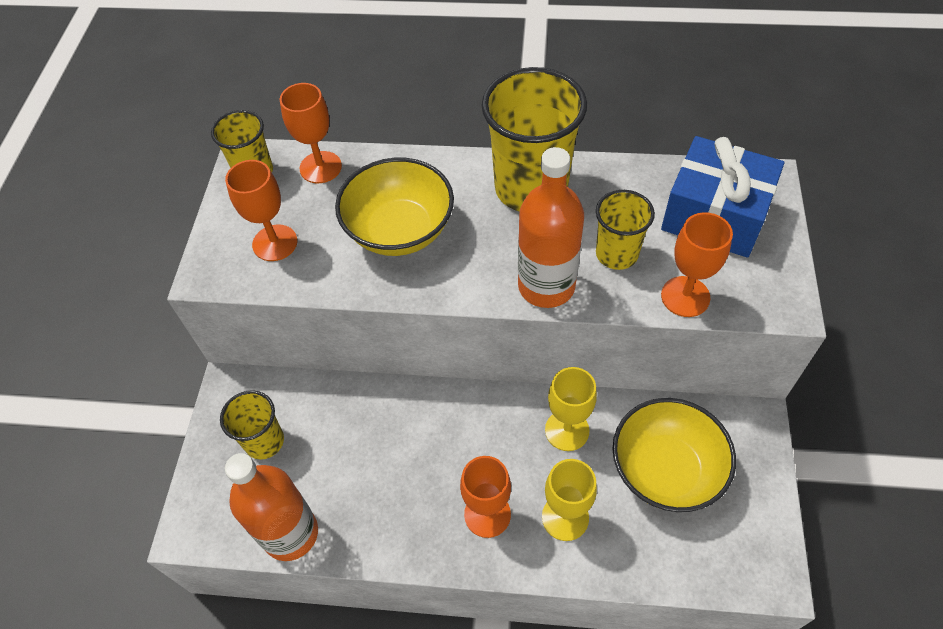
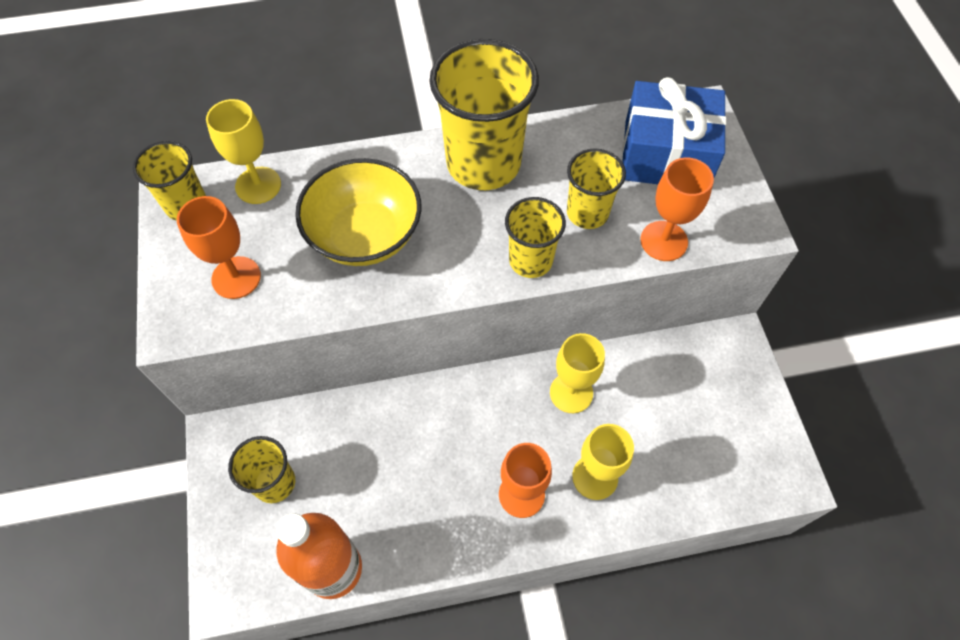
camera: 20 degrees left, 5 degrees up
orange goblet [280,83,342,183] -> yellow goblet [206,99,281,204]
orange bottle [518,147,584,308] -> yellow cup [505,197,566,278]
yellow bowl [613,398,736,512] -> none

